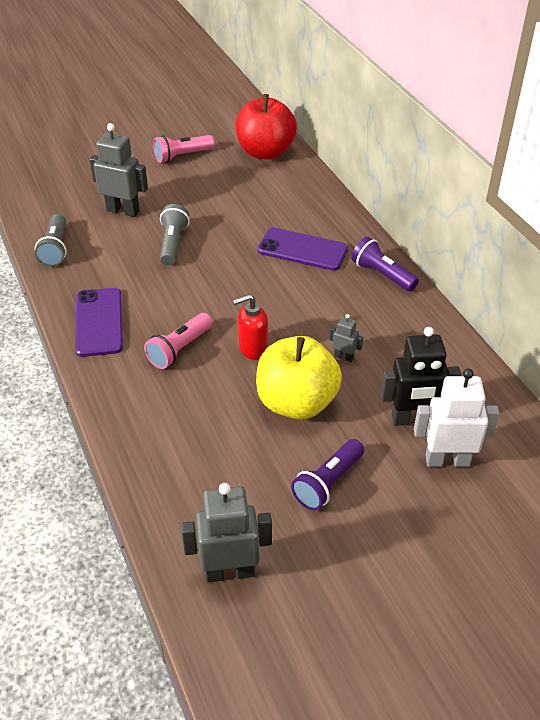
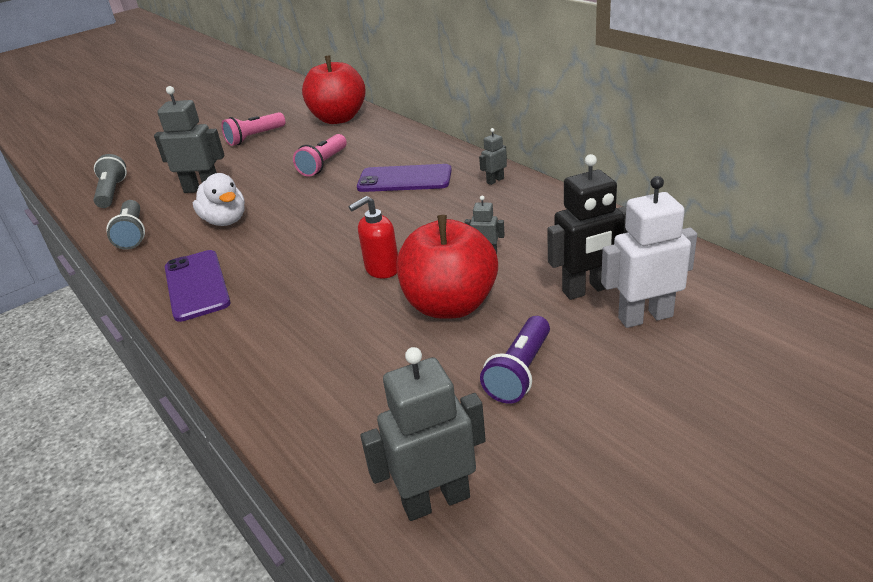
camera: 10 degrees left, 10 degrees down
pink flashlight [144,313,213,369] -> pink flashlight moved to [293,134,347,177]
grey flashlight [160,204,190,265] -> grey flashlight moved to [94,154,127,208]
yellow apple [256,336,342,419] -> red apple [397,215,498,319]
purple flashlight [351,237,419,291] -> grey robot [479,128,507,185]
none -> white duck [193,173,245,226]

